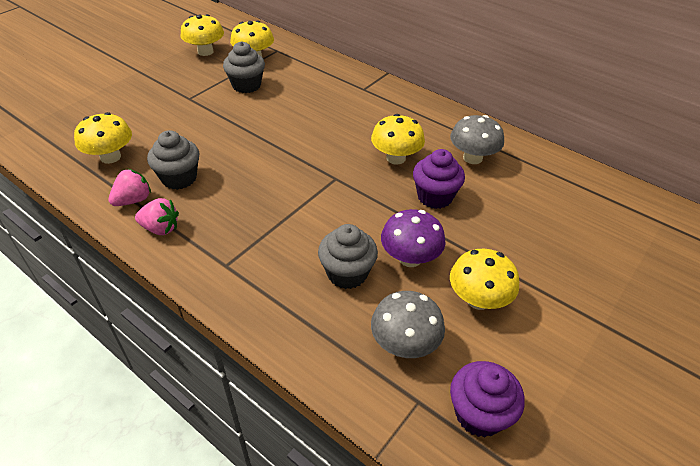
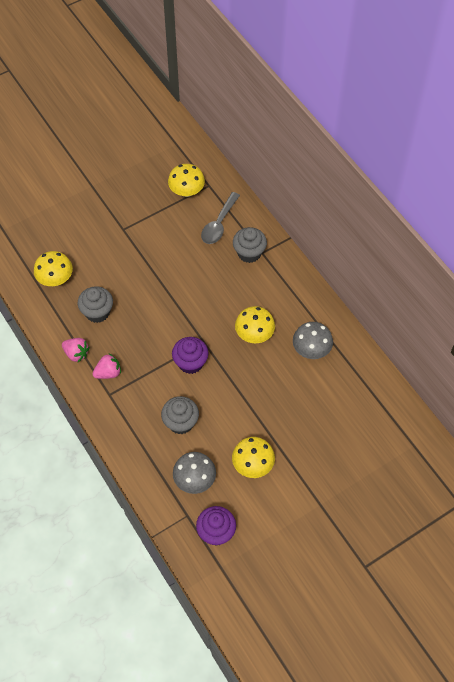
camera: 20 degrees right, 15 degrees up
pink strawberry [108,169,151,206] -> pink strawberry moved to [93,354,121,379]
yellow mushroom [180,14,224,56] -> none
grey cupcake [223,41,265,93] -> grey cupcake moved to [233,227,267,263]
purple mushroom [381,209,446,267] -> none
purple cupcake [413,149,465,209] -> purple cupcake moved to [172,337,209,374]
none -> grey spoon [201,192,240,244]

